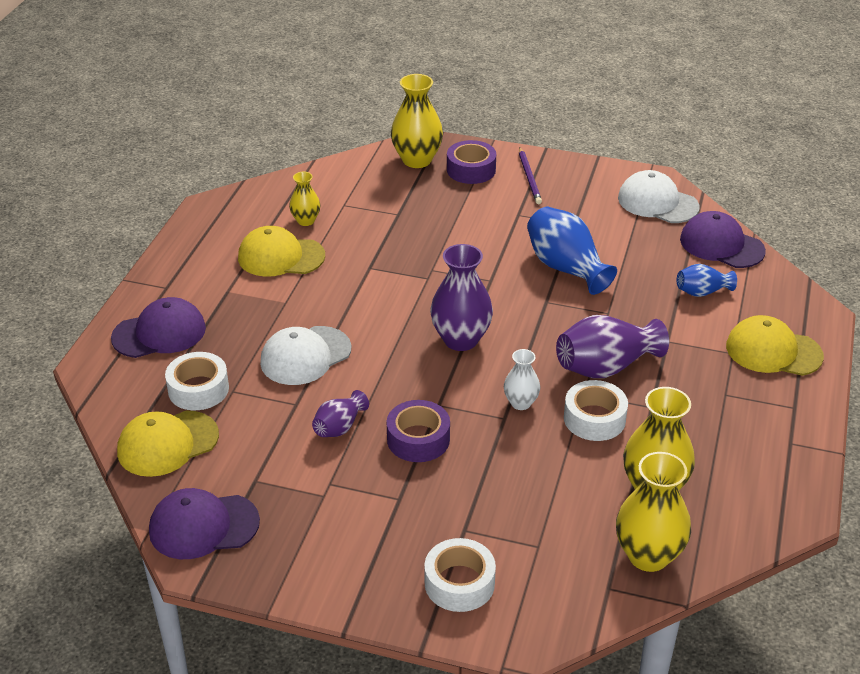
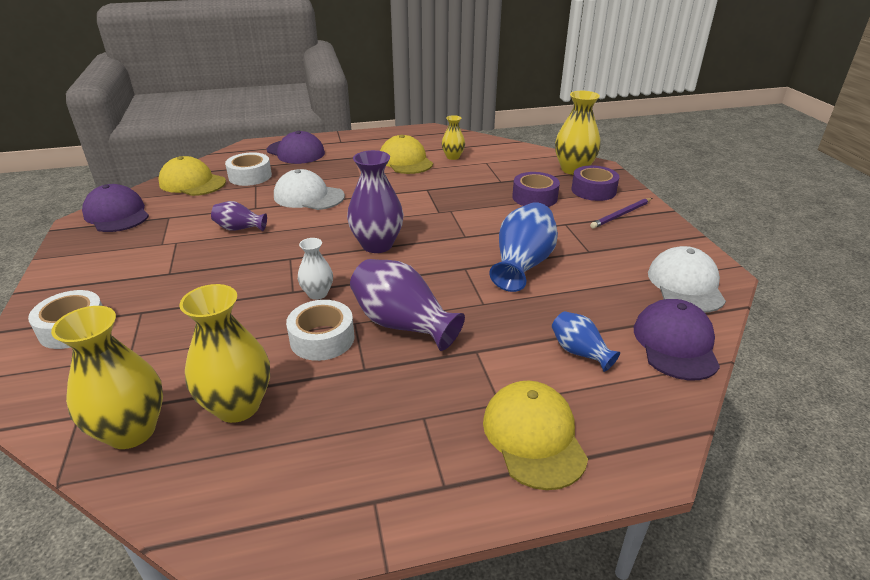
camera: 60 degrees right, 5 degrees down
purple tape [387,400,450,462] -> purple tape moved to [512,172,560,207]

